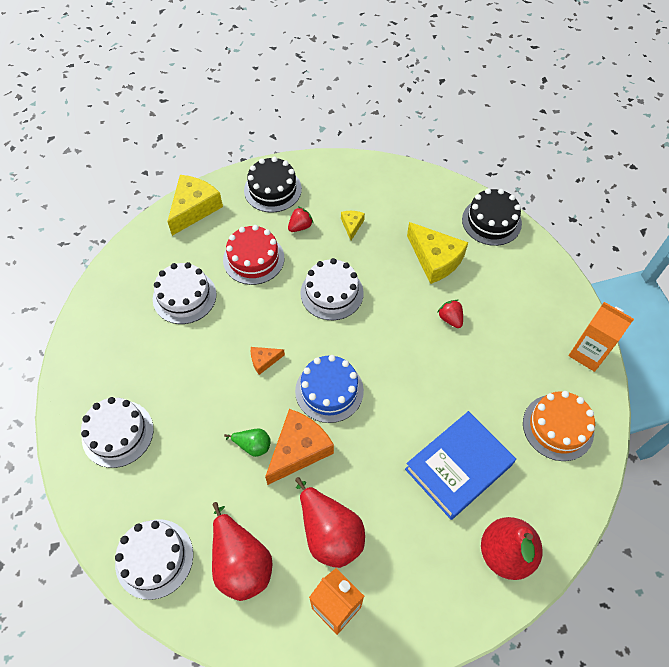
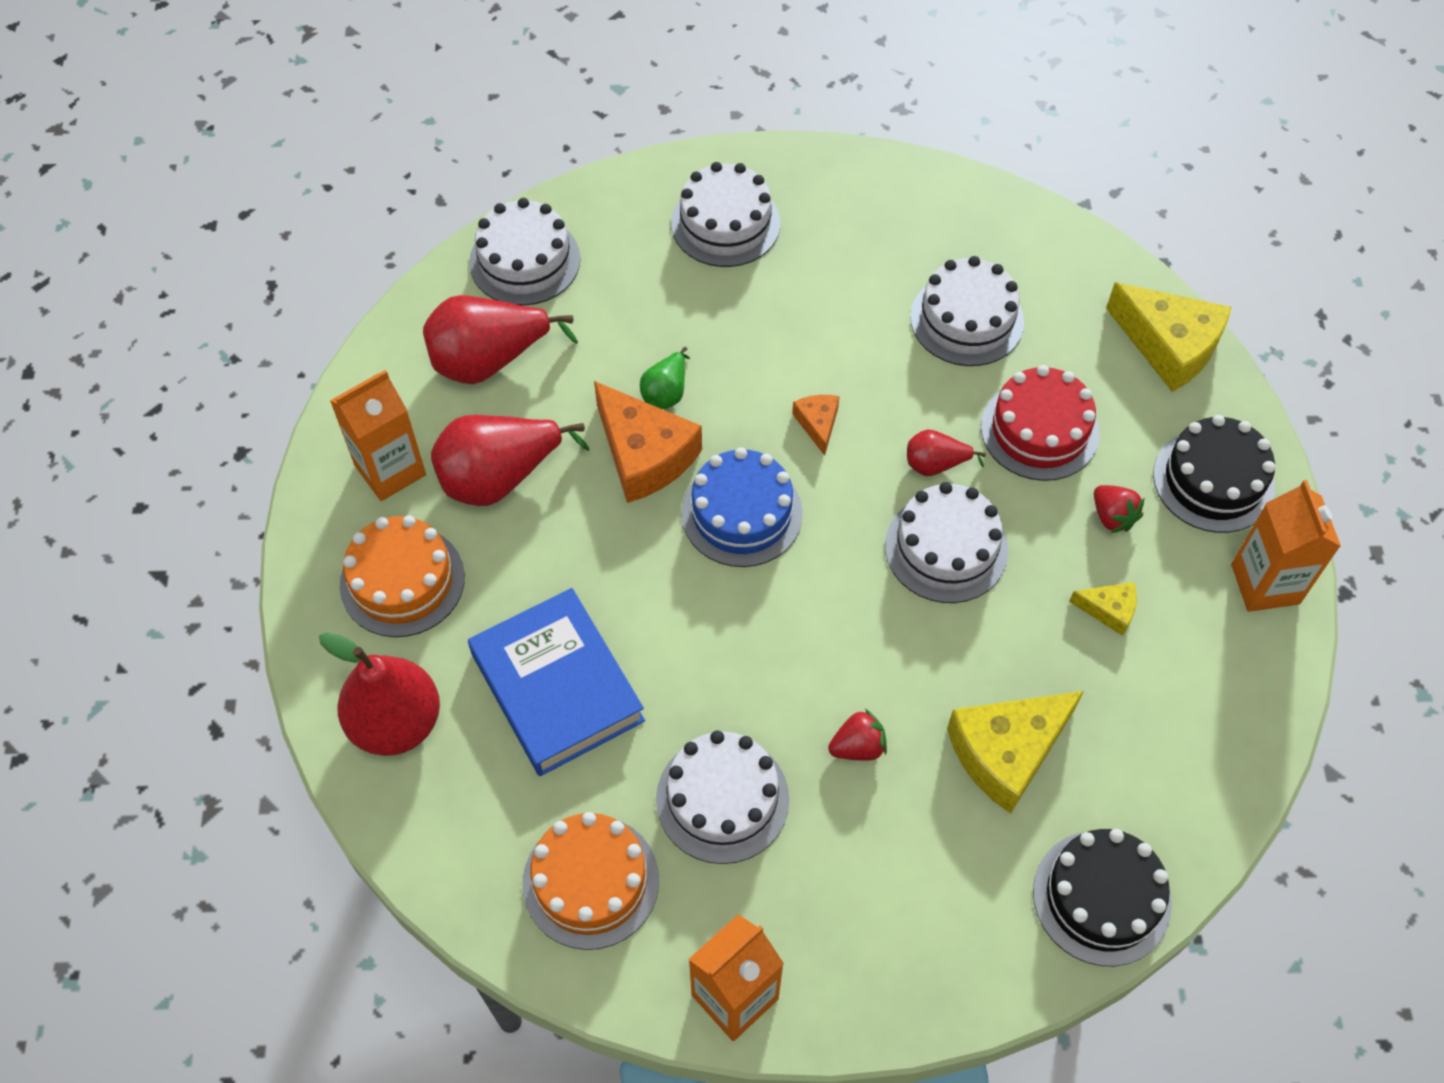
camera: 100 degrees right, 0 degrees up
none -> orange cake [340,515,465,637]
none -> white cake [656,731,789,864]
none -> red pear [907,430,986,476]
none -> orange carton [1231,480,1341,612]

